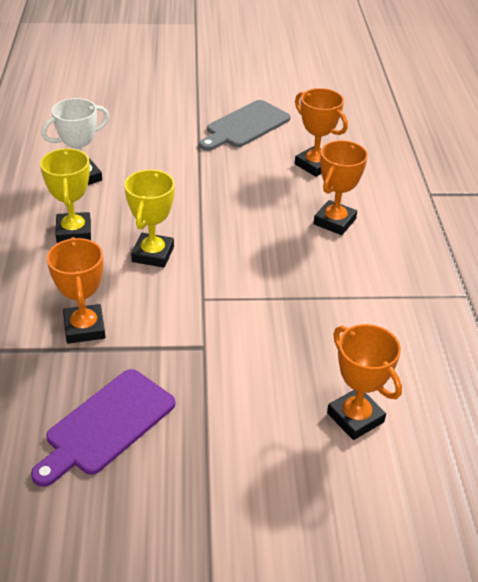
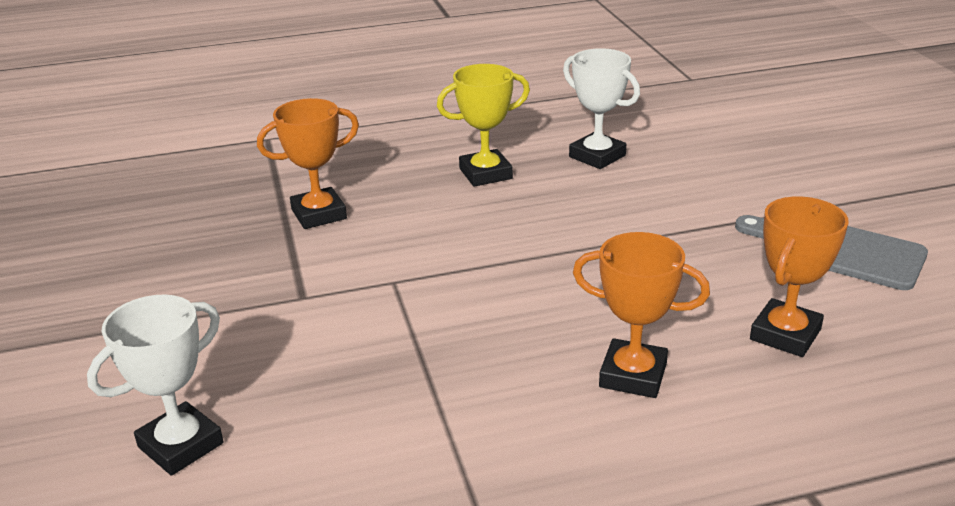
camera: 80 degrees right, 10 degrees down
purple cutting board [31,369,175,487] -> none
yellow trophy [124,170,175,268] -> none
orange trophy [327,324,402,440] -> white trophy [87,294,223,476]

